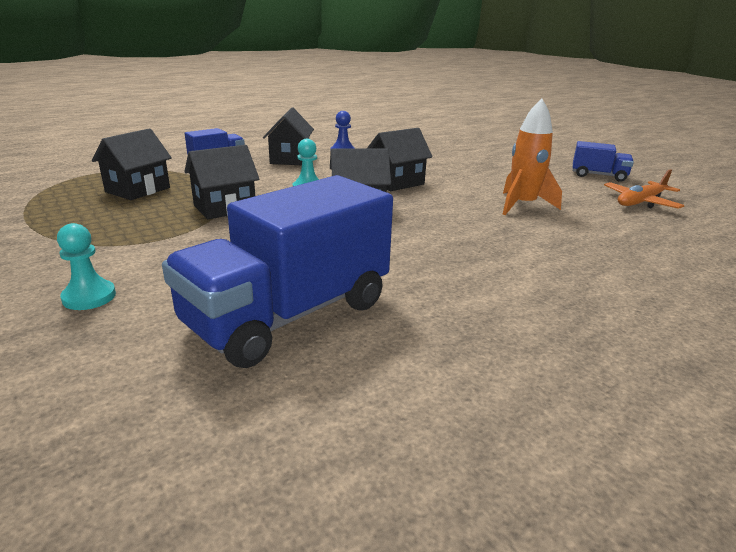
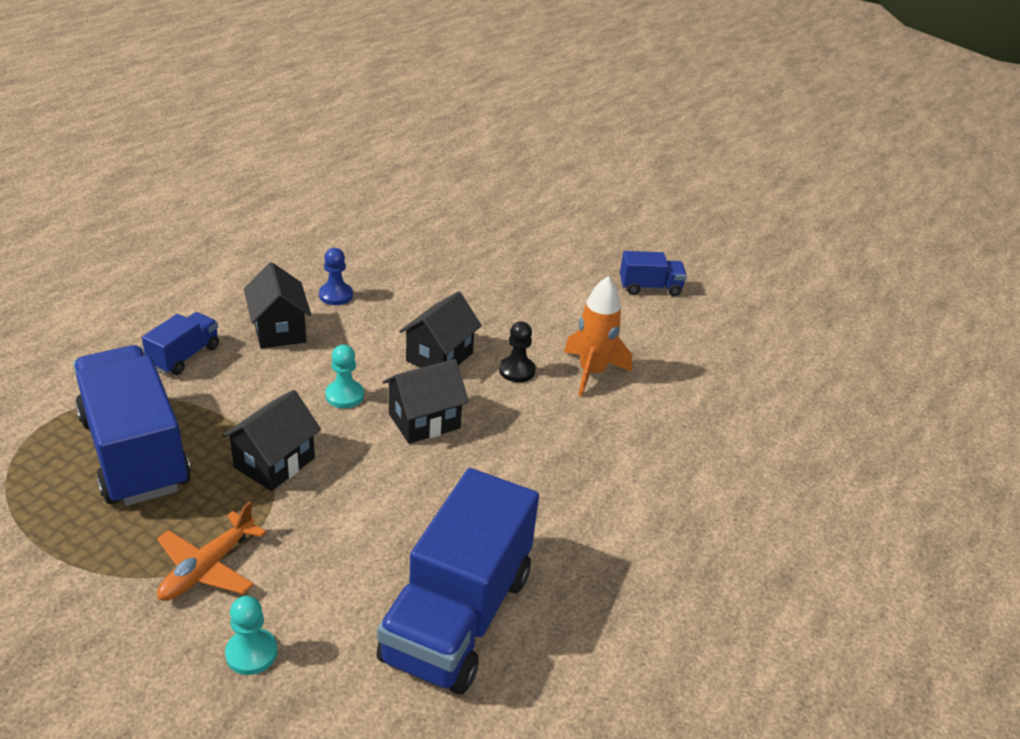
camera: 25 degrees left, 10 degrees up
black house [92,128,172,200] -> blue truck [73,345,191,506]
orange plane [604,169,685,209] -> orange plane moved to [157,501,266,601]
none -> black pawn [499,321,535,382]

